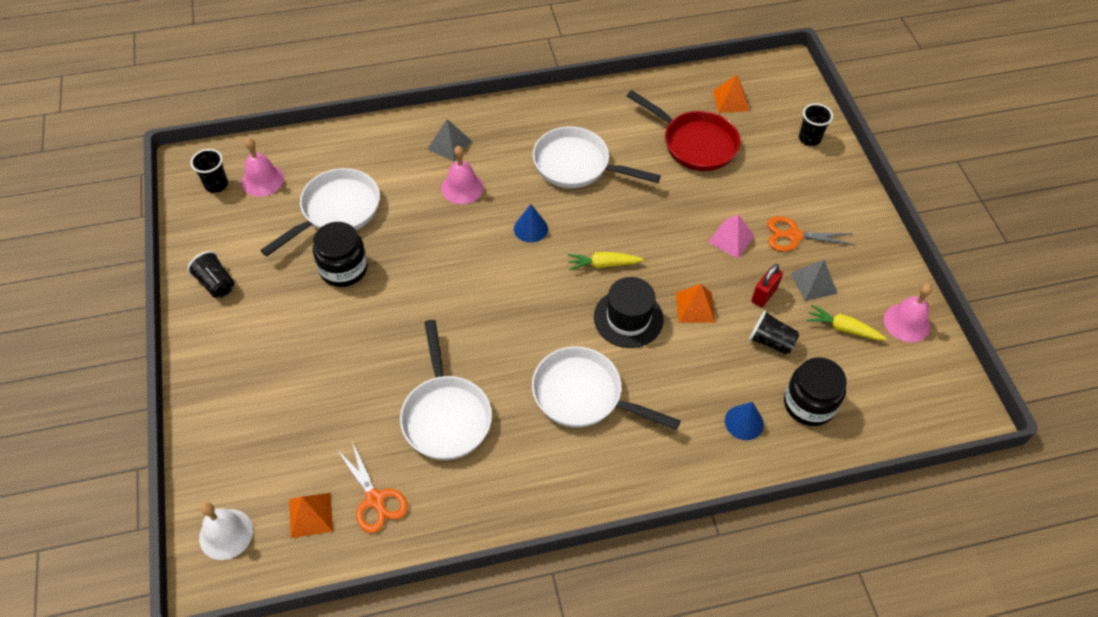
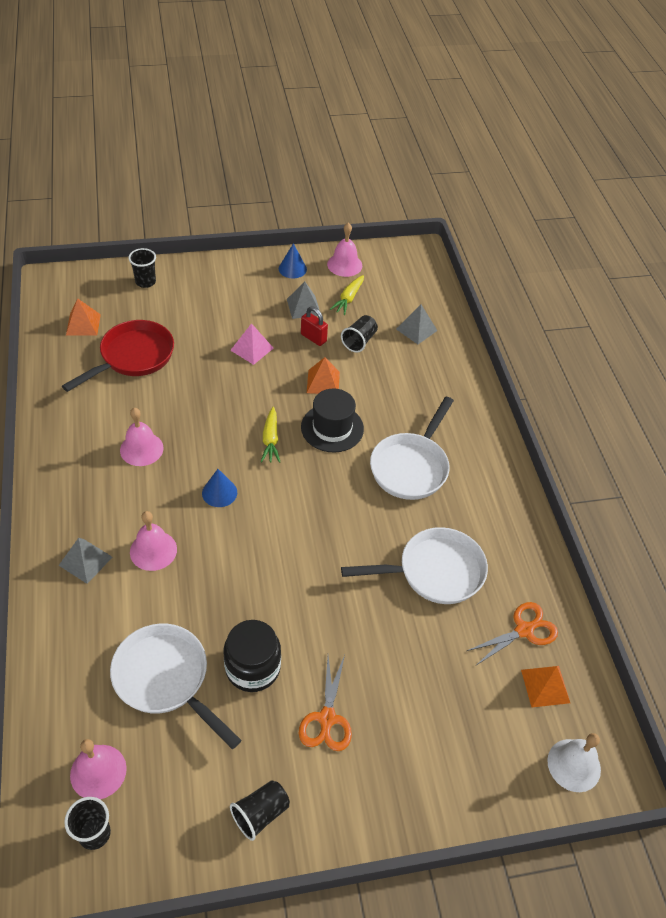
camera: 90 degrees left, 5 degrees down
white pan [533,126,661,188] -> pink bell [120,408,164,466]
blue cone [725,402,764,440] -> blue cone moved to [279,243,307,278]
orange scissors [767,216,855,252] -> orange scissors moved to [299,655,352,751]
black jar [784,357,847,426] -> grey pyramid [396,305,438,344]

